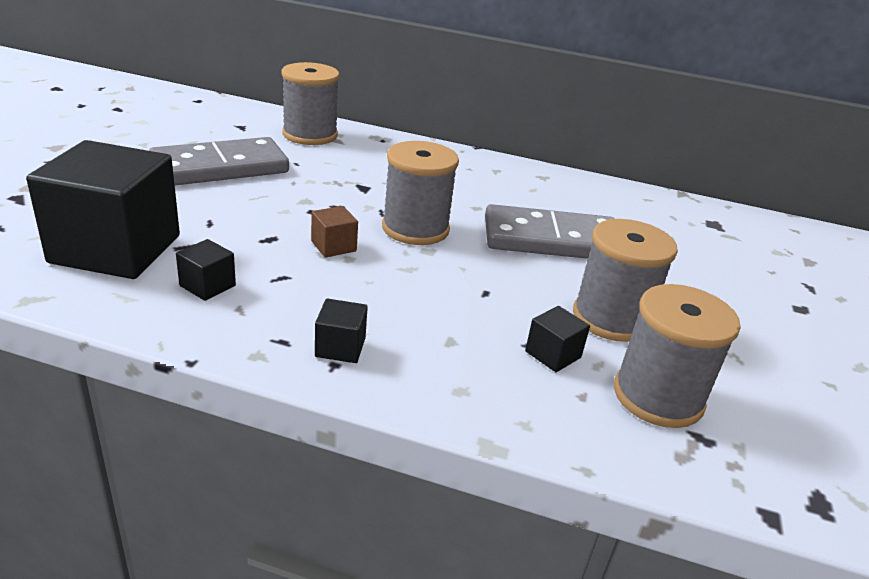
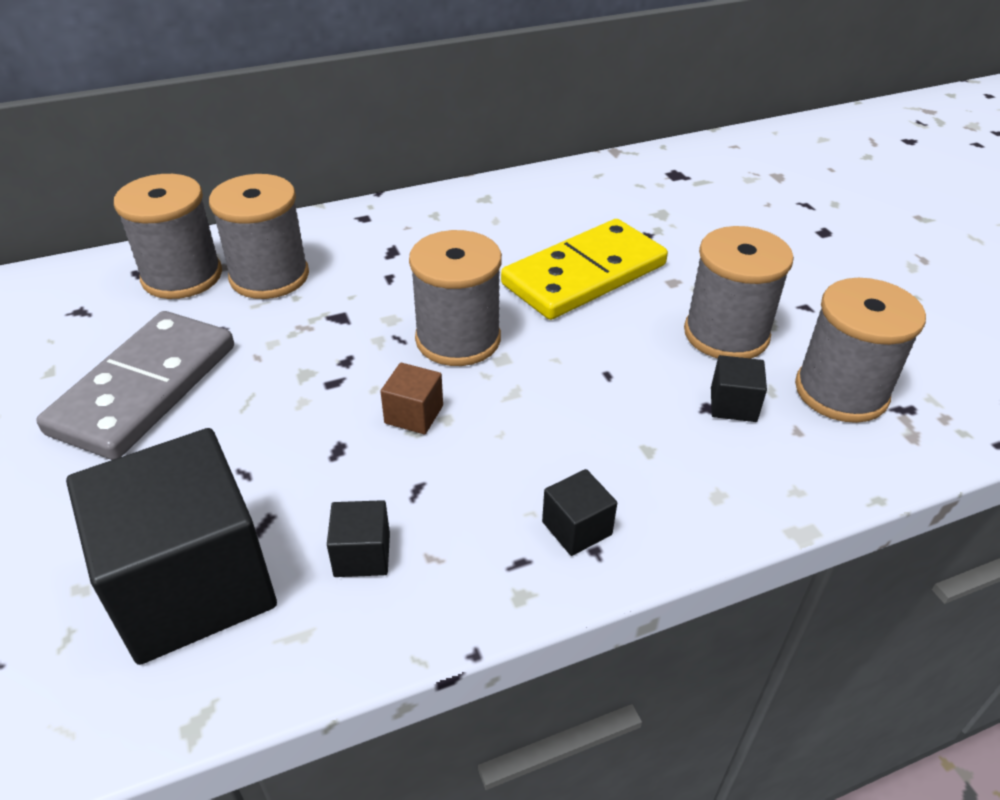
camera: 35 degrees left, 10 degrees up
grey domino [485,204,615,259] -> yellow domino [501,219,668,320]
none -> grey spool [209,174,309,299]

